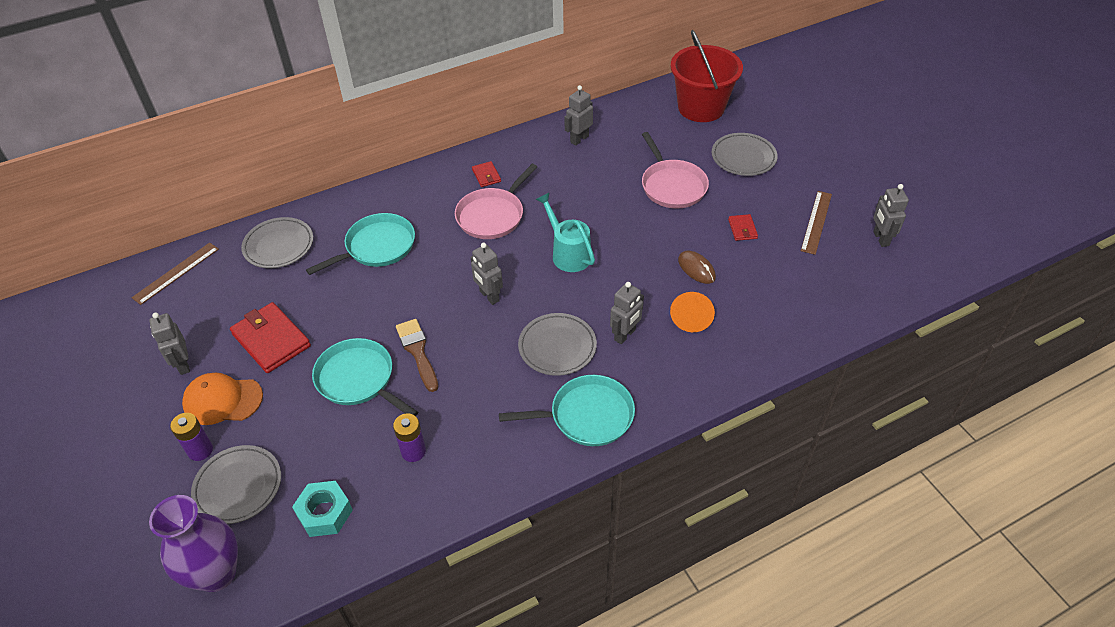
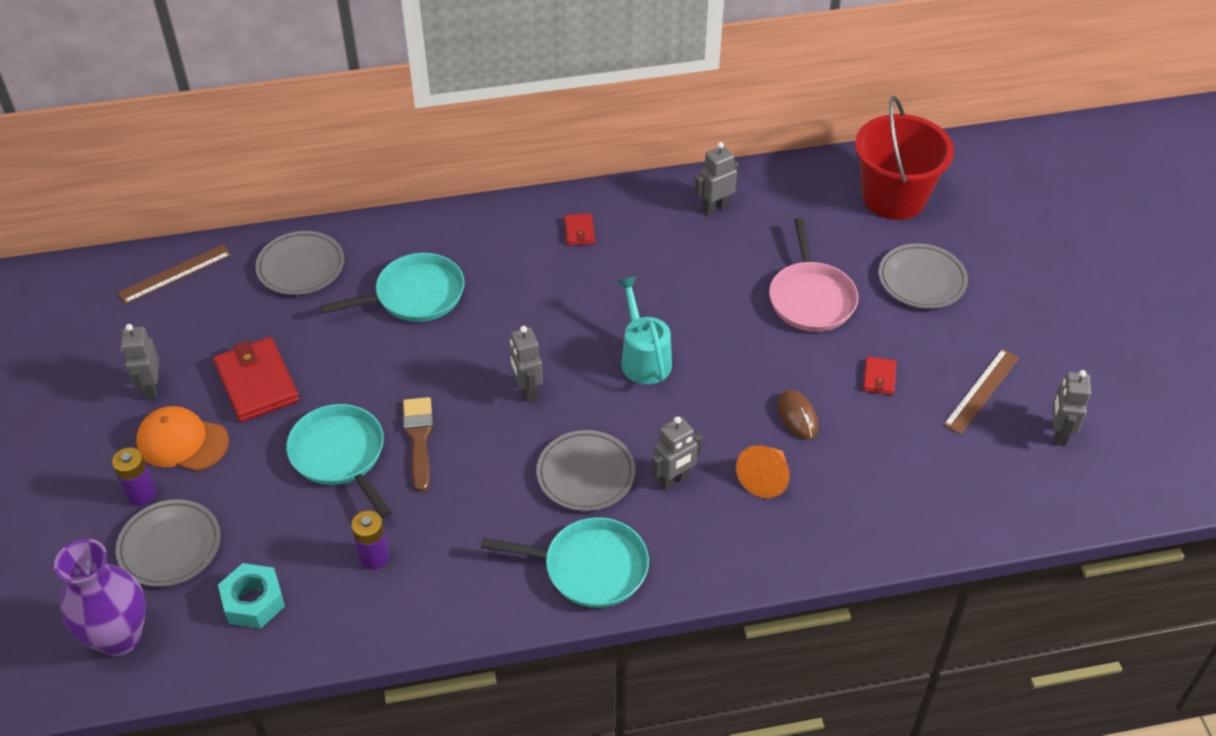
camera: 15 degrees right, 0 degrees up
pink pan [455,164,537,239] -> none

